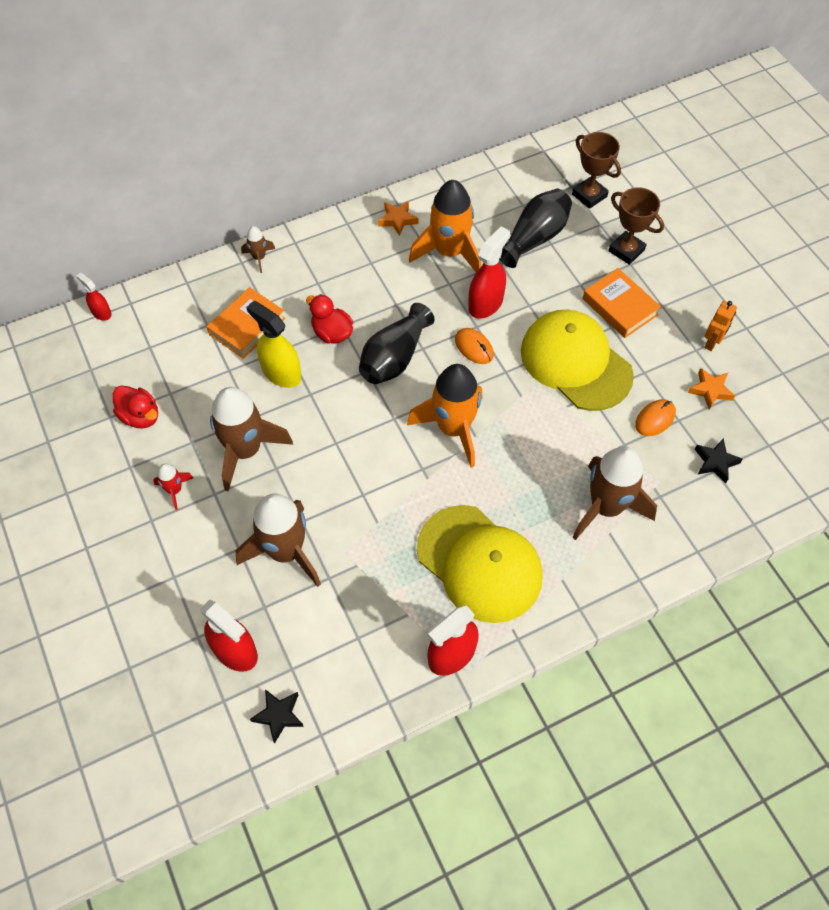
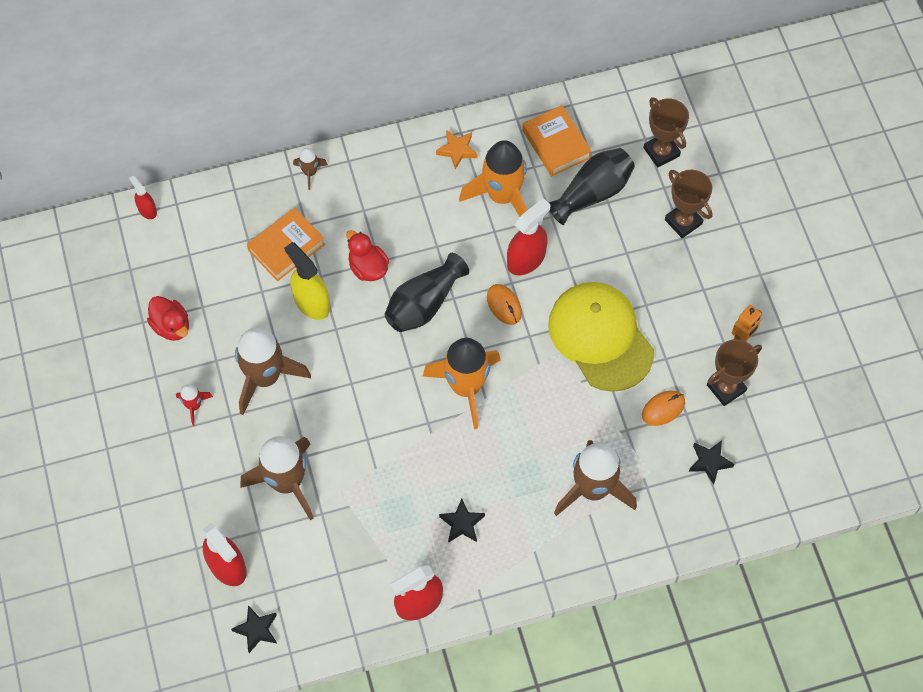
camera: 10 degrees right, 5 degrees up
yellow cap [417,505,543,623] -> black star [439,498,485,543]
orange book [583,268,661,338] -> orange book moved to [522,105,592,176]
orange star [688,368,735,410] -> brown trophy [707,339,762,406]

